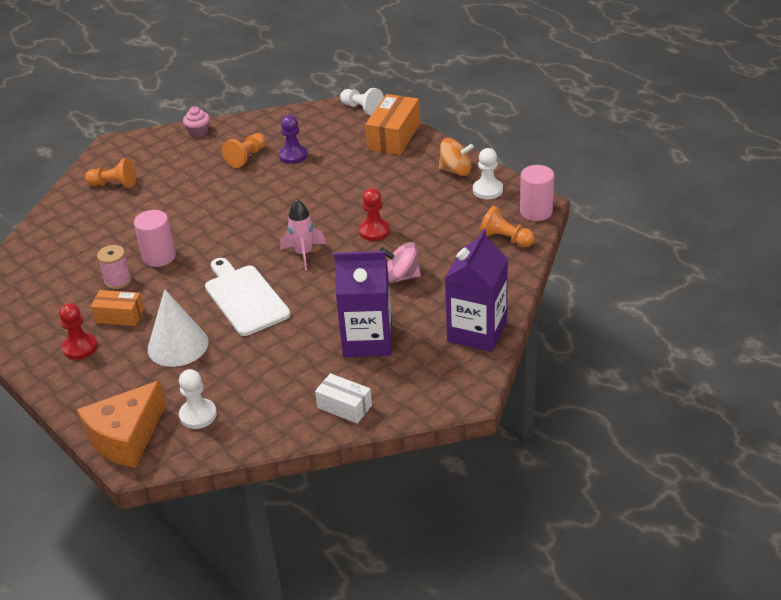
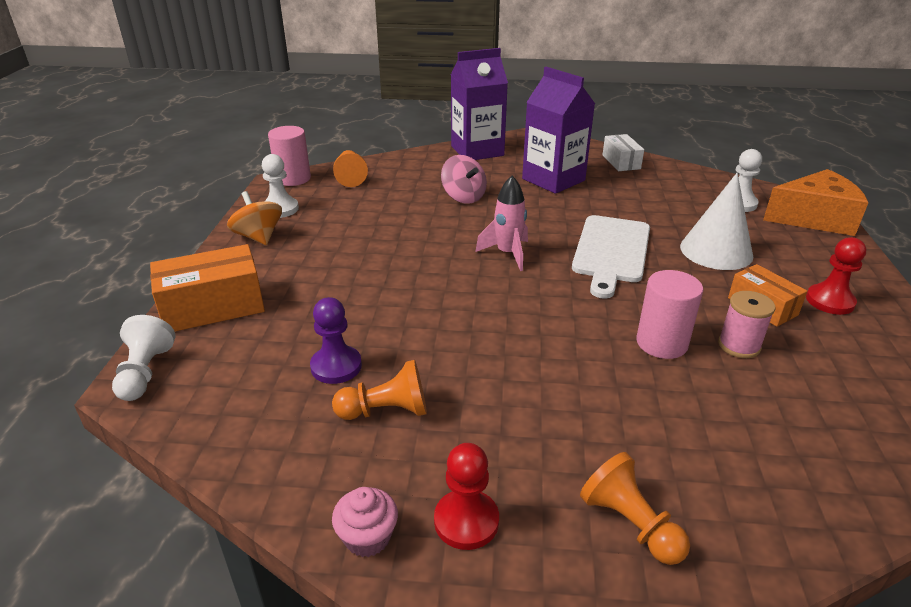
camera: 135 degrees left, 5 degrees down
red pawn [359,188,390,241] -> red pawn moved to [434,443,499,550]

